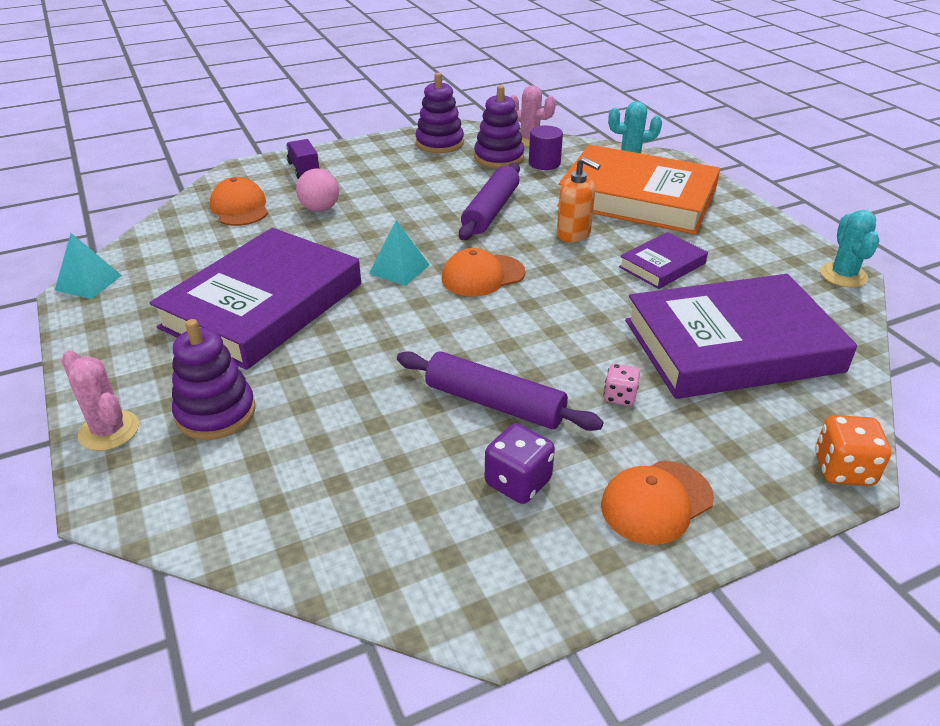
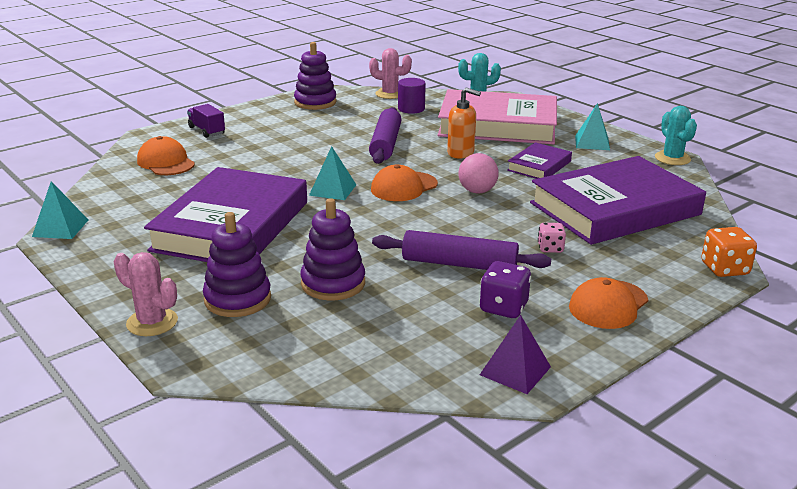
camera: 15 degrees left, 10 degrees down
pink ball [296,168,339,212] -> pink ball moved to [458,153,499,194]
purple stacking toy [474,85,524,168] -> purple stacking toy moved to [300,198,365,300]
orange book [557,144,720,235] -> pink book [437,89,557,144]
none -> purple pyramid [480,315,551,394]
none -> turquoise pyramid [575,103,610,150]

